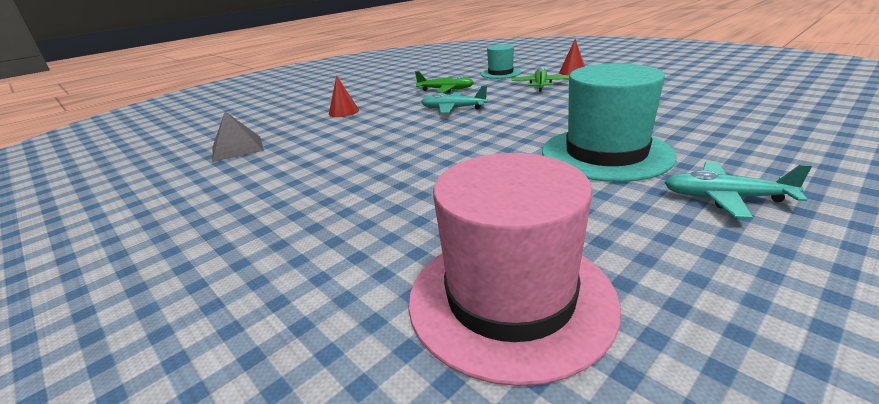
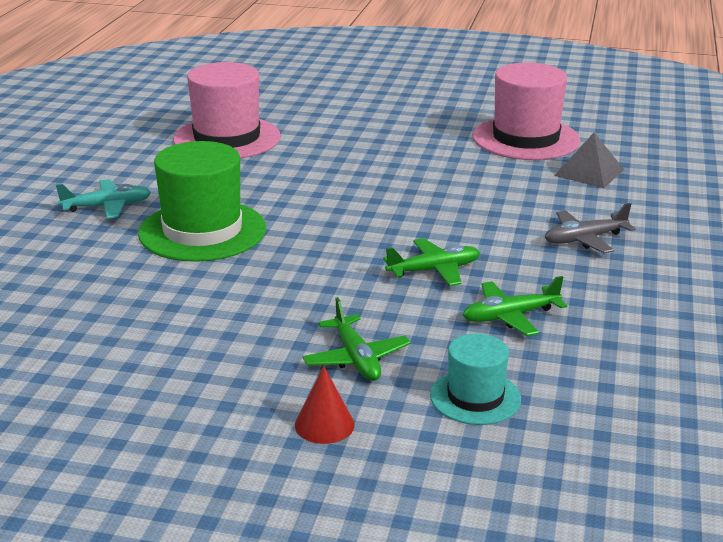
camera: 145 degrees right, 0 degrees up
red cone [329,75,359,117] -> grey plane [545,203,635,253]
turquoise plane [421,86,488,113] -> green plane [383,238,480,286]
turquoise hat [542,63,677,182] -> green hat [138,141,266,262]
none -> pink hat [472,63,580,160]

